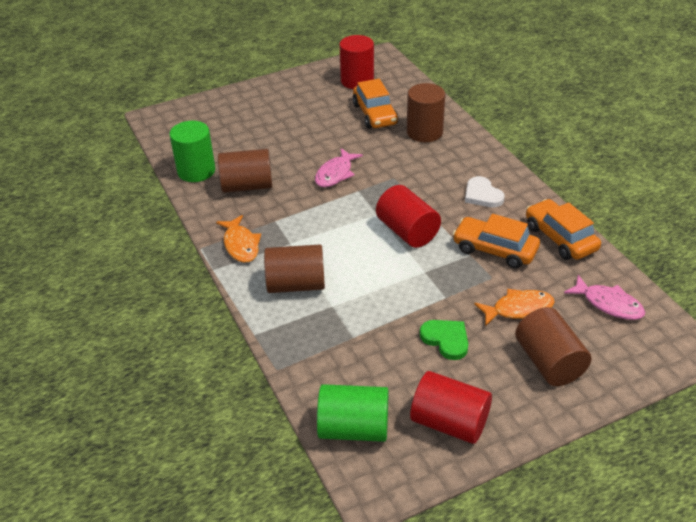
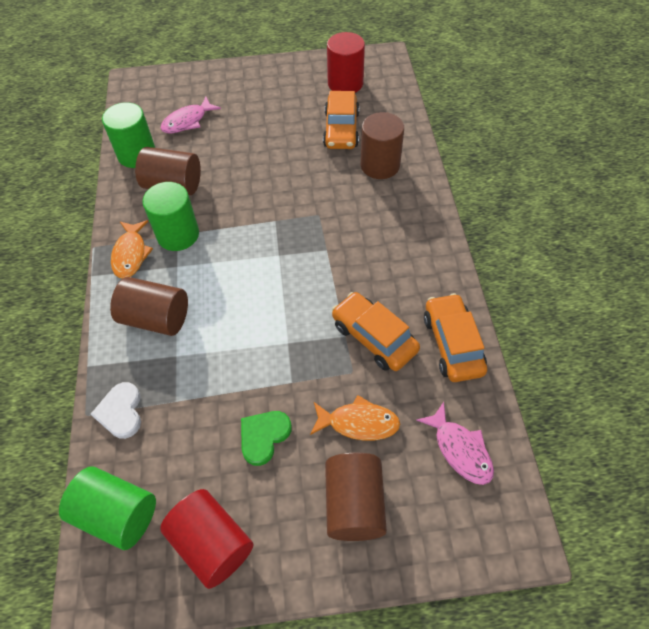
camera: 20 degrees right, 15 degrees up
pink fish [315,148,363,187] -> pink fish moved to [161,97,221,134]
red cylinder [376,185,441,248] -> none
green heart [420,320,468,360] -> green heart turned 120 degrees counterclockwise [241,411,292,466]
white heart [465,176,505,208] -> white heart moved to [91,382,141,439]
none -> green cylinder [143,182,199,251]

